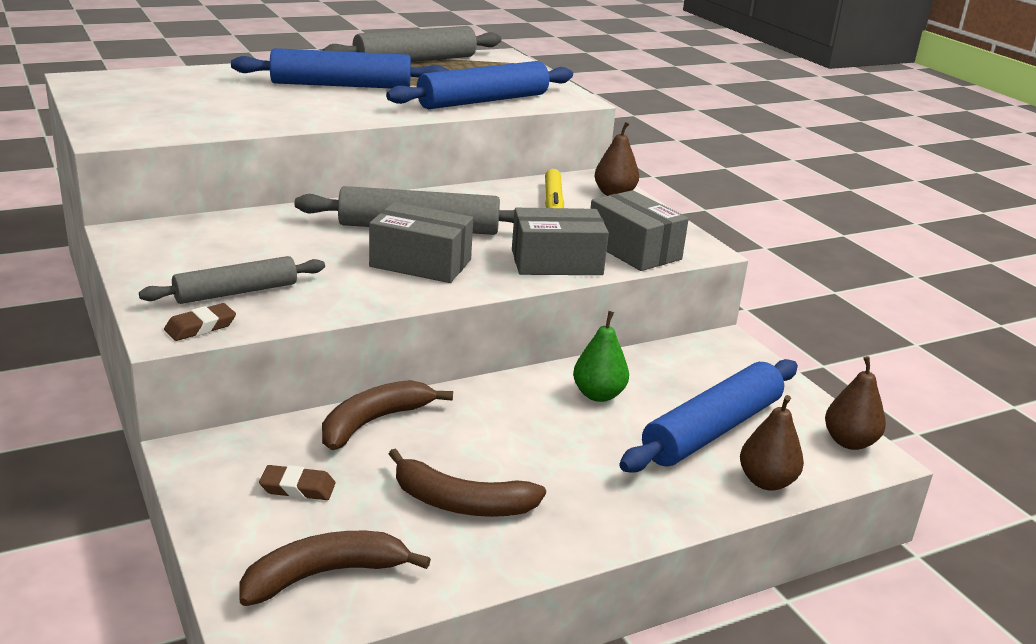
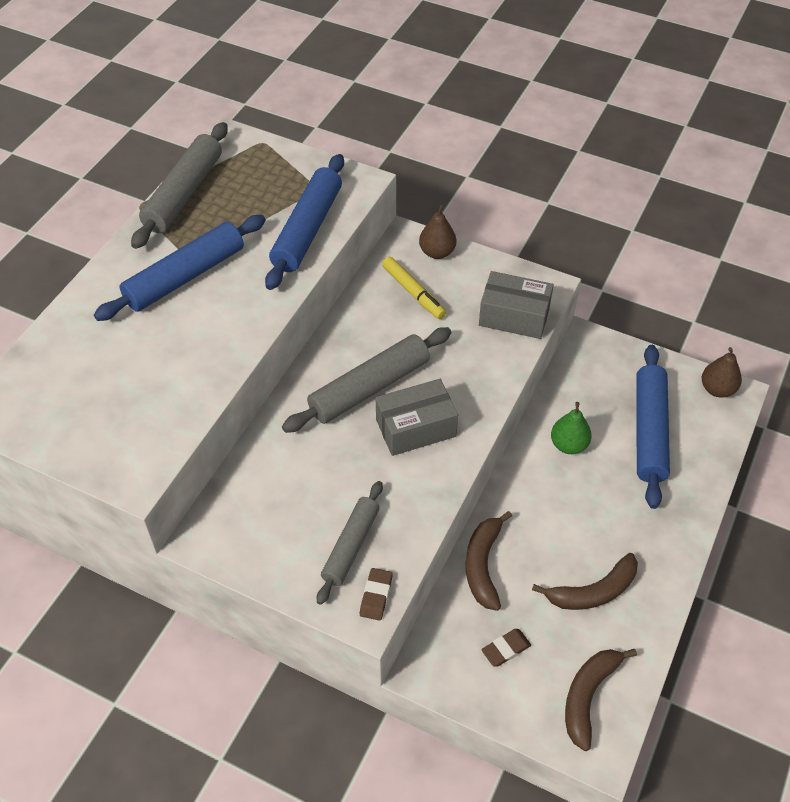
camera: 35 degrees left, 25 degrees up
grey box [512,208,609,275] -> none
brown pear [740,395,804,491] -> none

